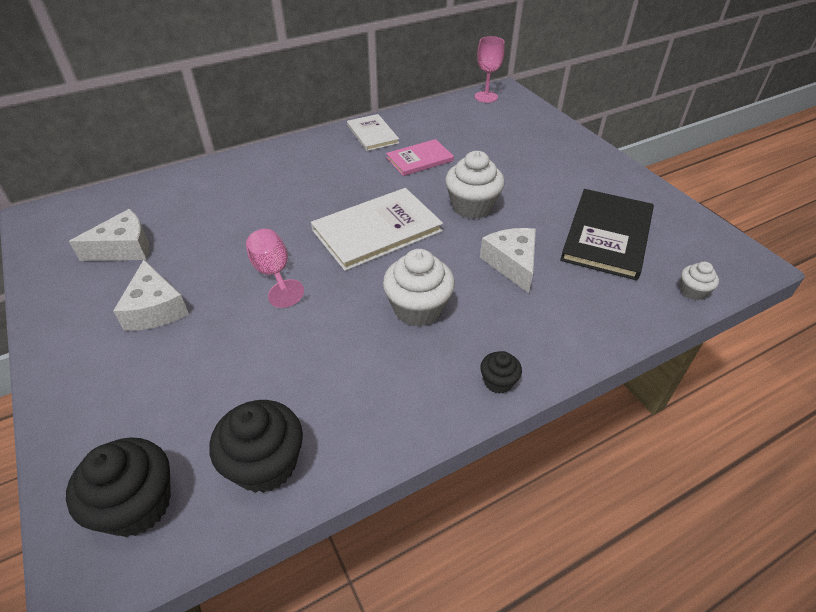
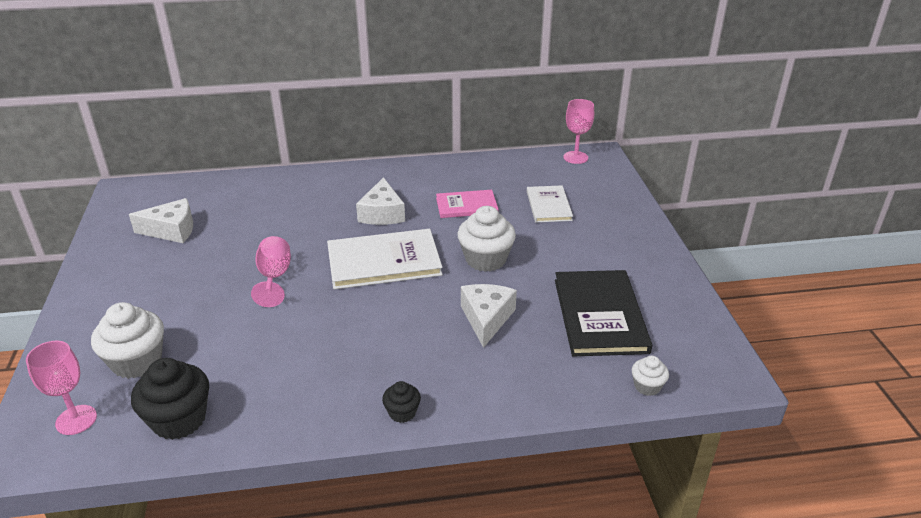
camera: 20 degrees right, 10 degrees down
black cupcake [66,437,171,537] -> pink goblet [26,341,97,435]
white cheese [113,260,189,331] -> white cheese moved to [356,177,405,225]
white book [347,114,399,151] -> white book moved to [527,185,573,223]
white cupcake [383,249,455,327] -> white cupcake moved to [91,302,164,379]
black book [560,189,654,280] -> black book turned 45 degrees counterclockwise [555,270,652,356]

